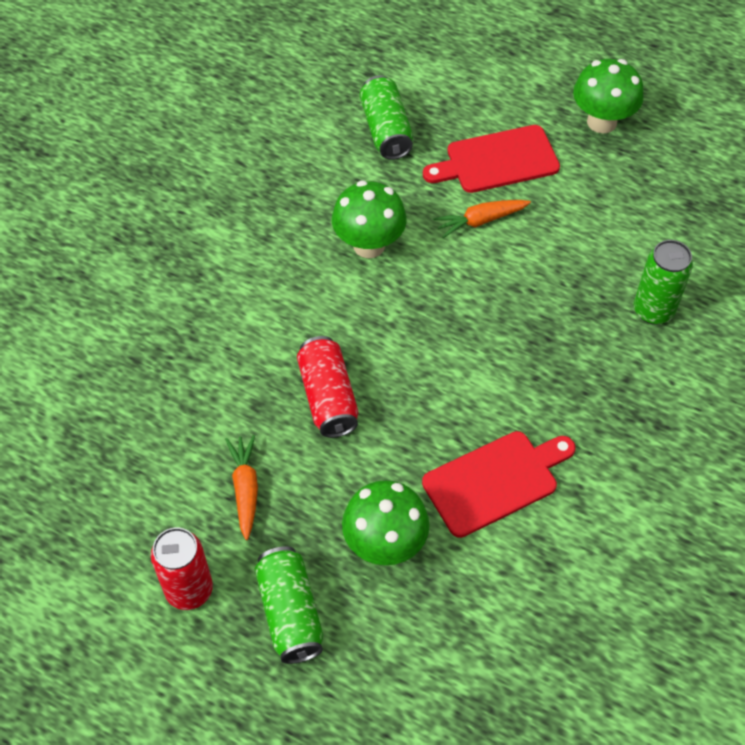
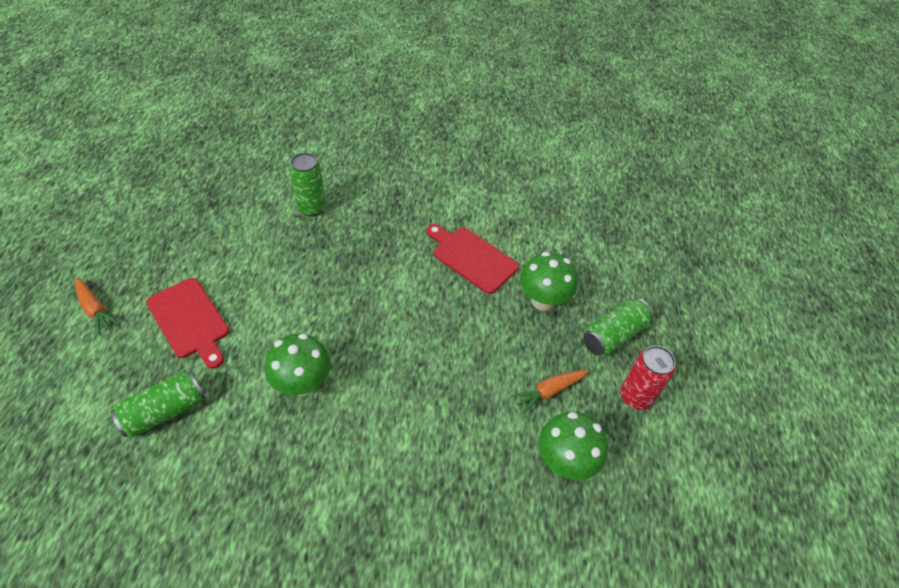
camera: 115 degrees left, 5 degrees down
red can [297,336,358,438] -> none
orange carrot [433,200,531,238] -> orange carrot moved to [75,278,120,335]
green mushroom [573,59,644,134] -> green mushroom moved to [539,411,608,480]

